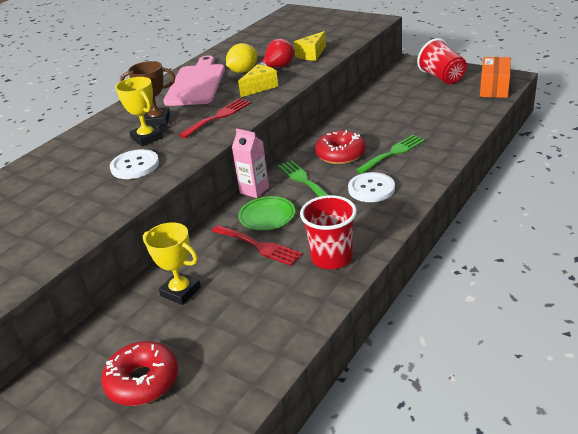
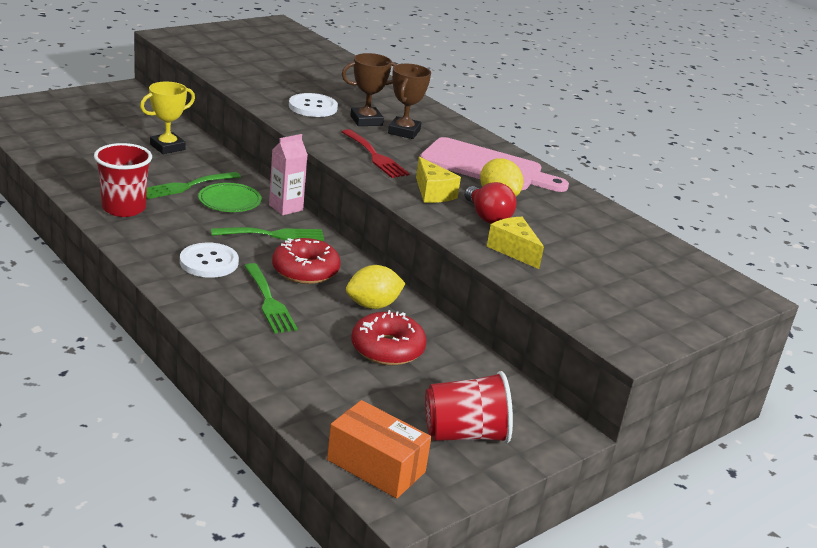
camera: 100 degrees right, 5 degrees down
red donut [101,341,178,406] -> red donut moved to [351,310,427,365]
yellow trophy [116,77,163,146] -> brown trophy [342,53,397,126]
red fork [212,225,302,266] -> green fork [146,172,241,199]
none -> yellow lemon [346,265,406,309]

